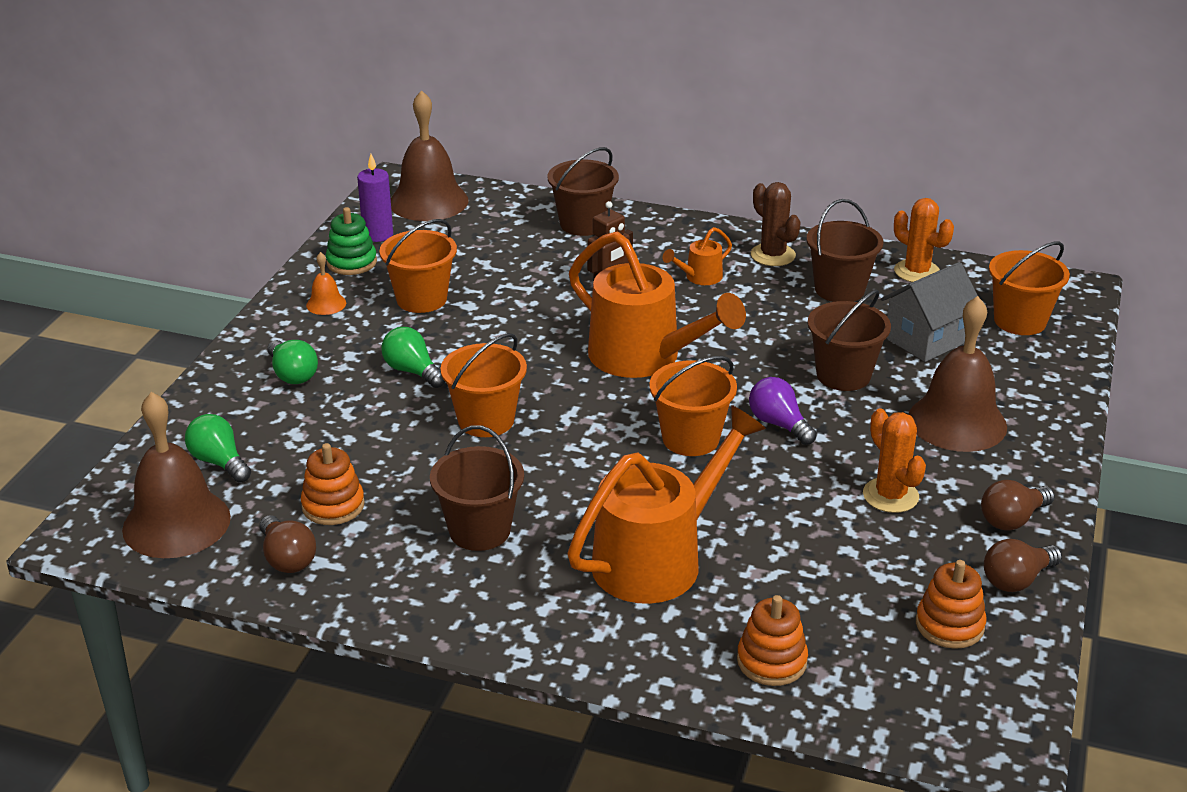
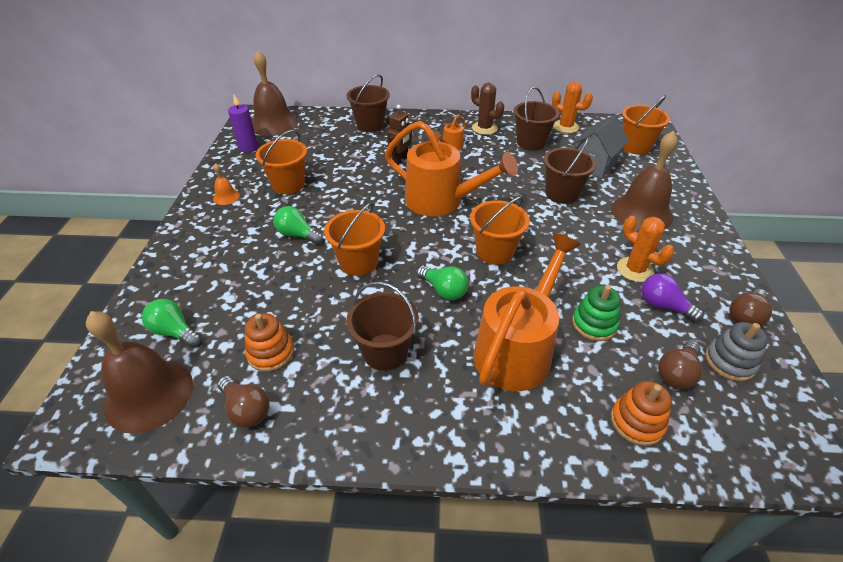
camera: 15 degrees left, 10 degrees up
green light bulb [268,340,318,384] -> green light bulb moved to [417,266,468,300]
green stacking toy [326,207,377,275] -> green stacking toy moved to [572,285,621,341]
purple light bulb [749,377,817,445] -> purple light bulb moved to [641,273,704,322]
orange stacking toy [916,560,987,649] -> grey stacking toy [705,322,768,381]
brown light bulb [981,480,1055,531] -> brown light bulb moved to [658,341,703,389]

